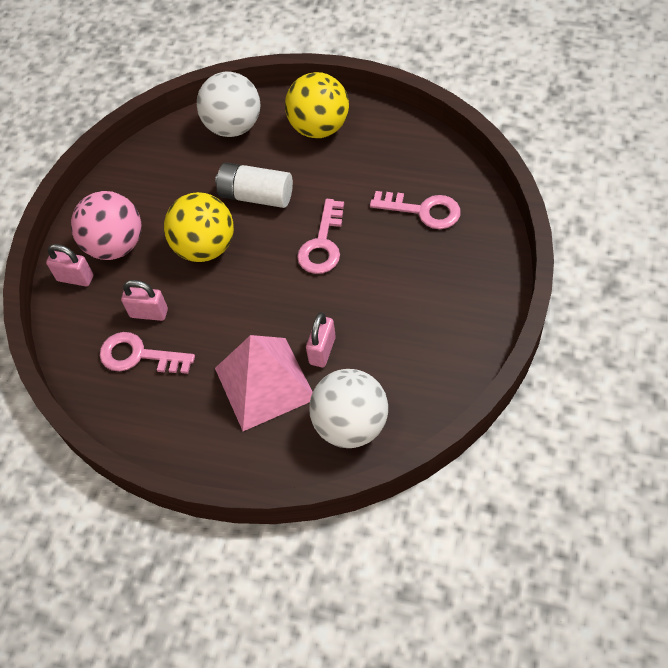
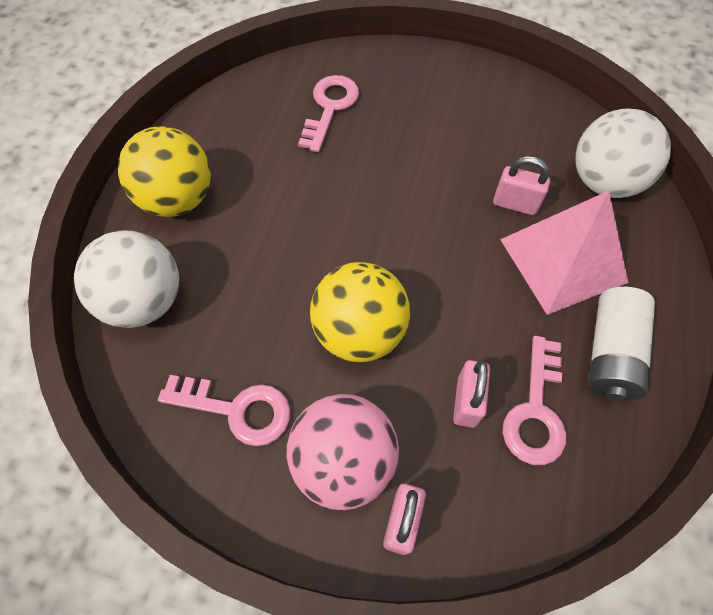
camera: 95 degrees left, 5 degrees up
white battery [215,162,293,208] -> white battery moved to [588,287,655,401]
pink key [297,199,344,274] -> pink key moved to [158,375,291,446]

